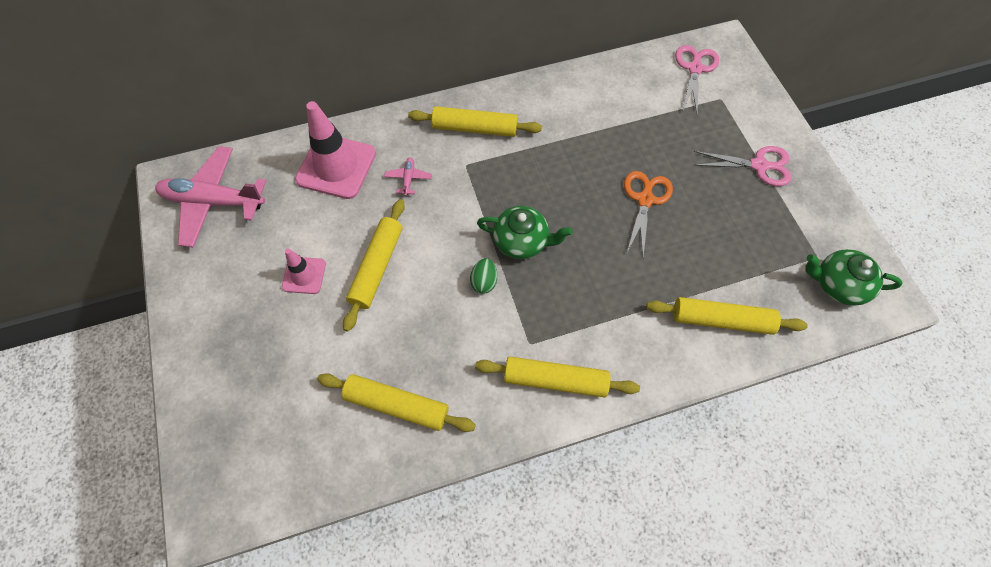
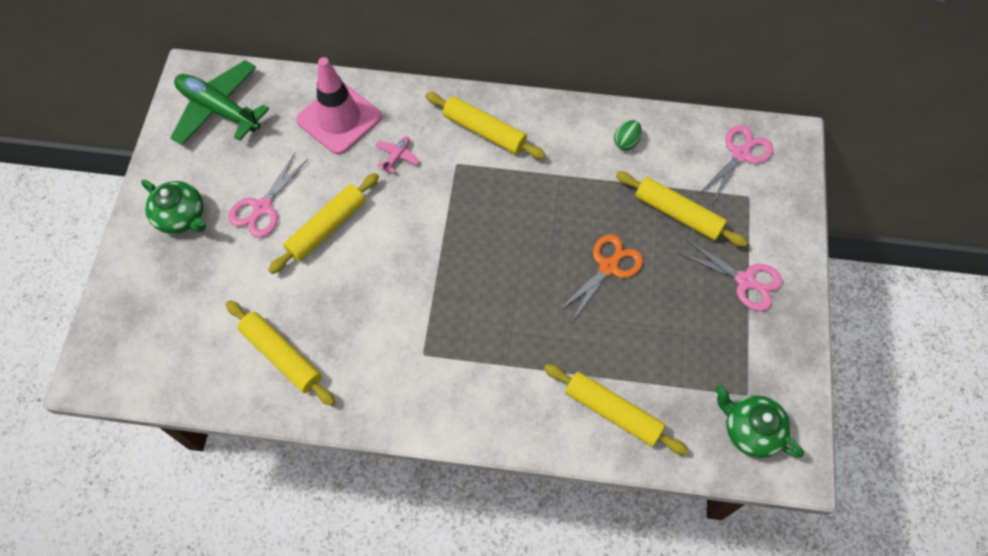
camera: 25 degrees right, 0 degrees up
pink plane [155,146,266,248] -> green plane [171,60,269,145]
pink traffic cone [282,249,326,294] -> pink scissors [228,153,308,238]
green egg [470,258,497,294] -> green egg moved to [614,120,642,150]
yellow rolling pin [475,357,640,397] -> yellow rolling pin moved to [616,171,748,247]
green teapot [477,206,572,259] -> green teapot moved to [141,180,206,234]

